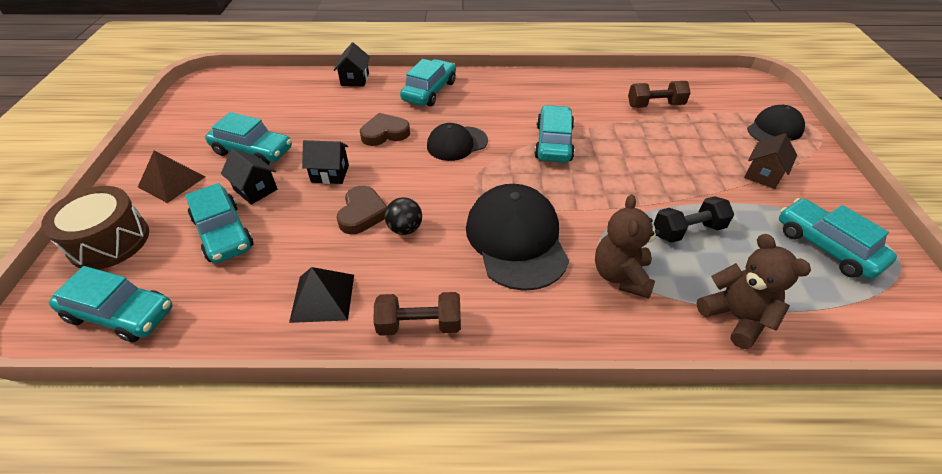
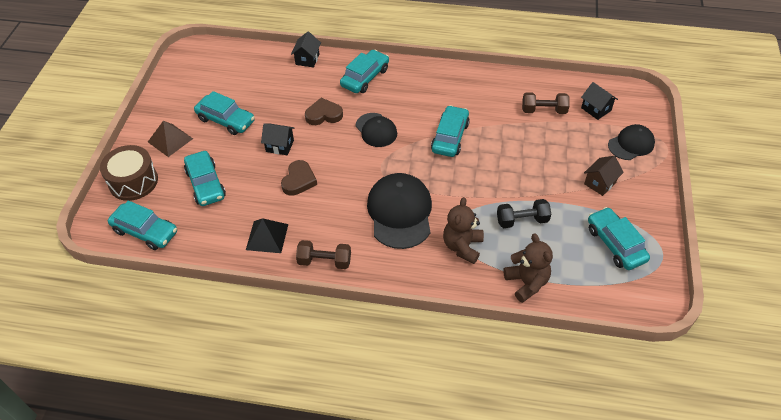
camera: 10 degrees right, 5 degrees up
black house [221,149,278,205] -> black house moved to [581,82,618,120]
black ball [385,197,422,235] -> none
black cap [427,123,488,161] -> black cap turned 105 degrees counterclockwise [355,113,397,147]

